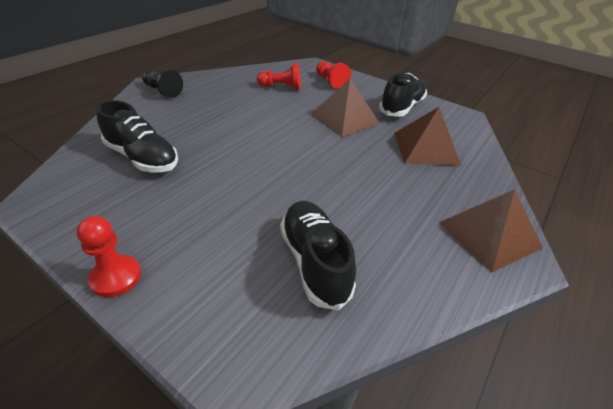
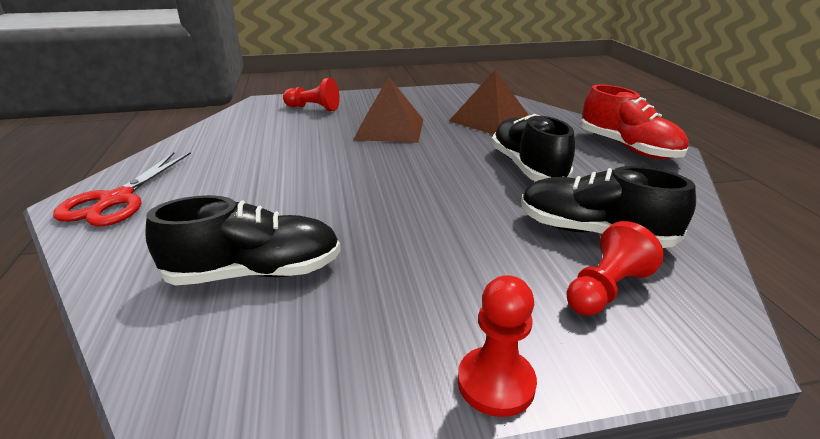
camera: 45 degrees left, 10 degrees down
black pawn [142,69,183,98] -> red scissors [53,152,191,226]
red pawn [257,63,301,90] -> red pawn moved to [566,221,664,315]
black shoe [379,73,427,117] -> black shoe moved to [491,114,575,181]
brown pyramid [439,189,543,272] -> red shoe [580,85,689,159]

